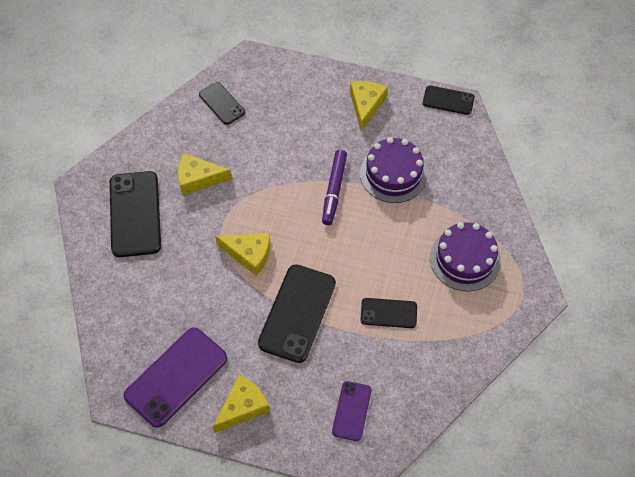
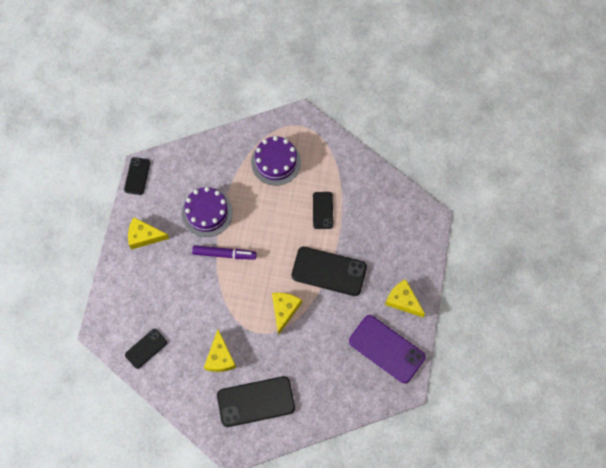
camera: 95 degrees left, 10 degrees up
purple phone [332,381,372,441] -> none

